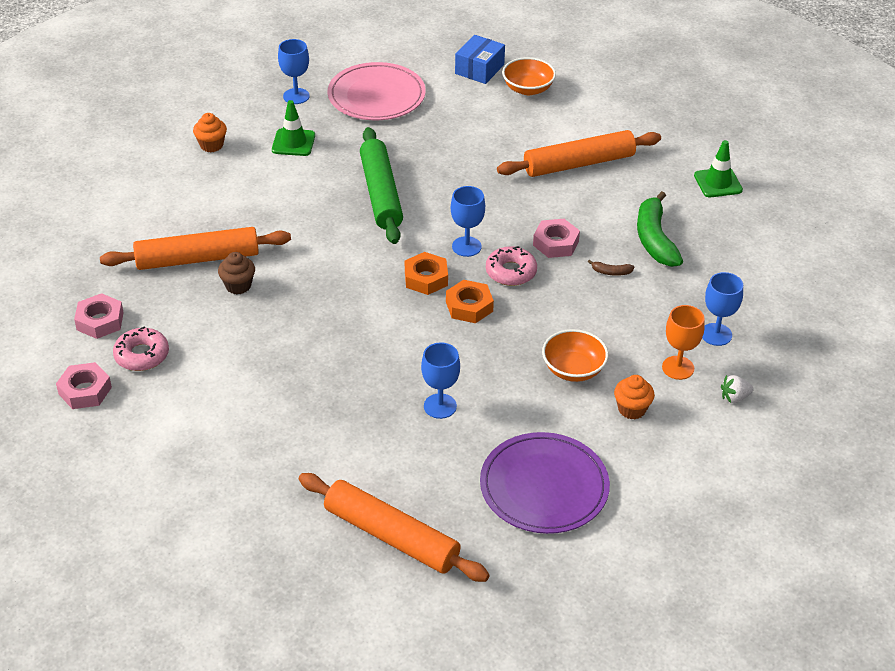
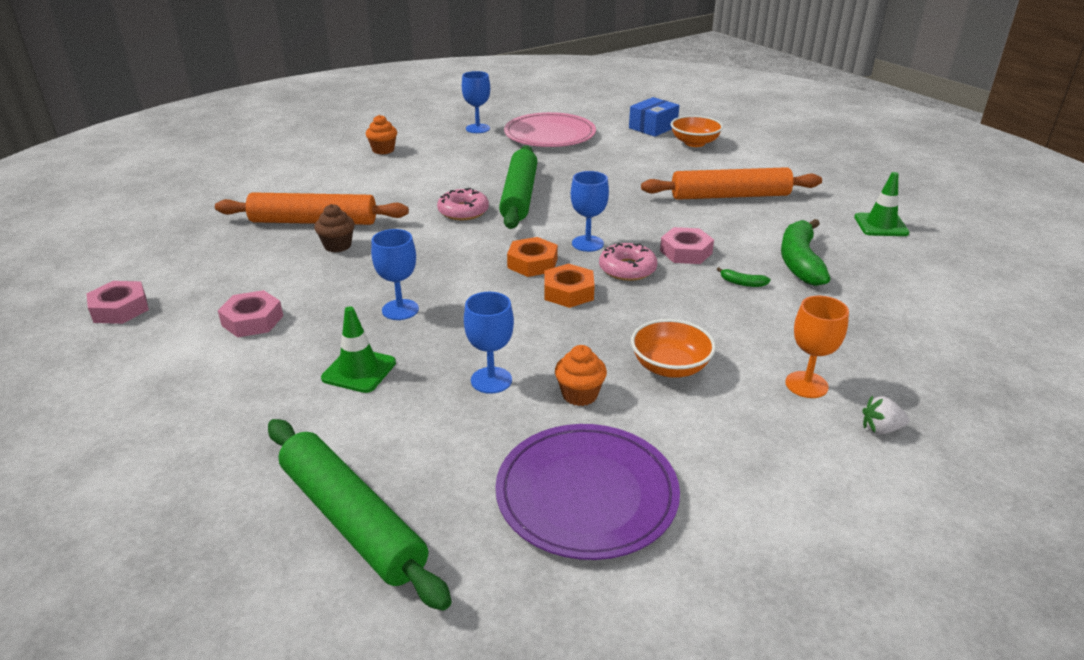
camera: 15 degrees right, 10 degrees down
pink nut [74,293,124,339] -> pink nut moved to [218,290,283,337]
pink donut [113,326,169,371] -> pink donut moved to [437,188,489,220]
green traffic cone [272,100,315,156] -> green traffic cone moved to [321,306,396,393]
orange rolling pin [298,473,490,582] -> green rolling pin [268,419,452,611]
brown banana [588,260,634,276] -> green banana [717,267,771,287]
orange cupcake [614,375,655,419] -> orange cupcake moved to [555,345,607,406]
blue goblet [702,272,743,346] -> blue goblet moved to [371,229,419,320]

